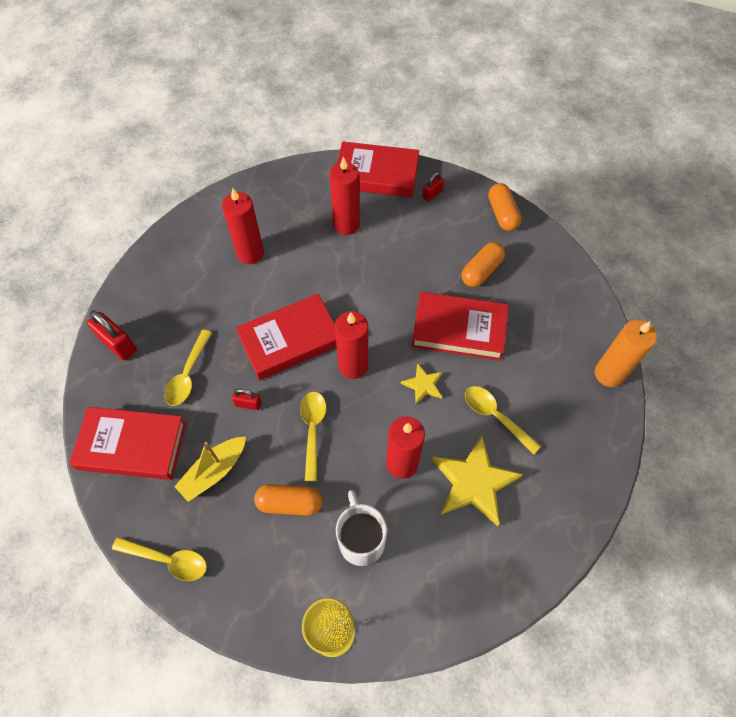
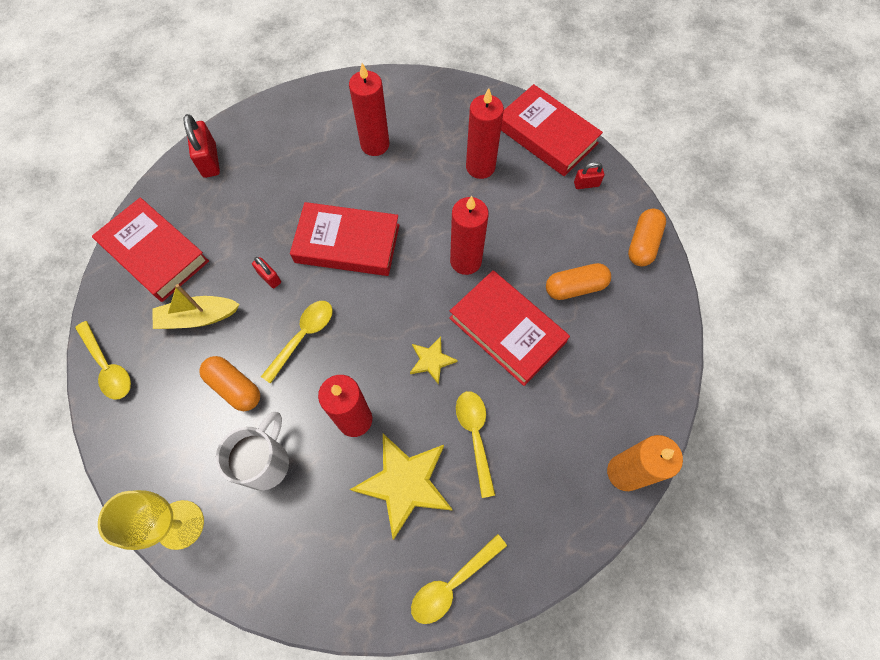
camera: 35 degrees right, 5 degrees up
yellow spoon [164,330,212,406] -> yellow spoon moved to [411,534,507,624]
red candle [335,311,368,379] -> red candle moved to [450,196,489,275]

